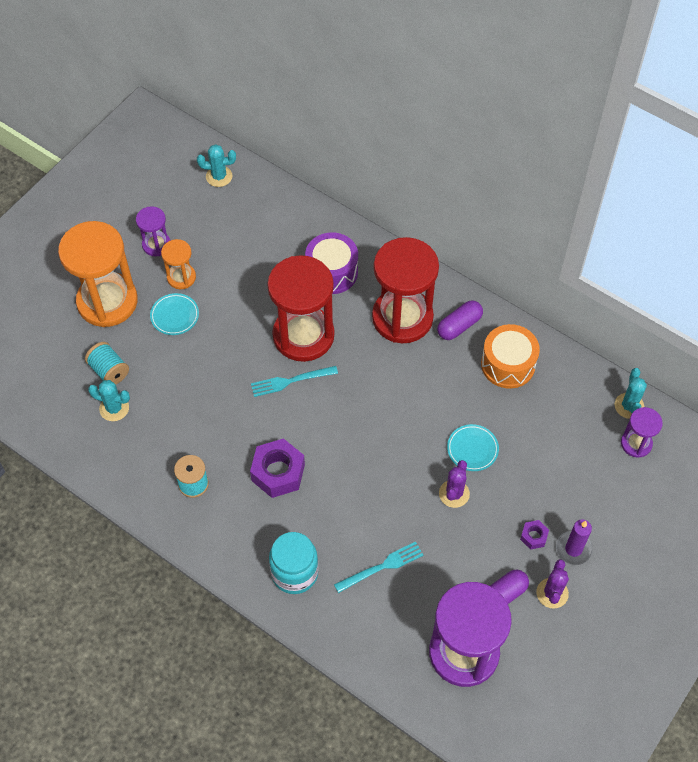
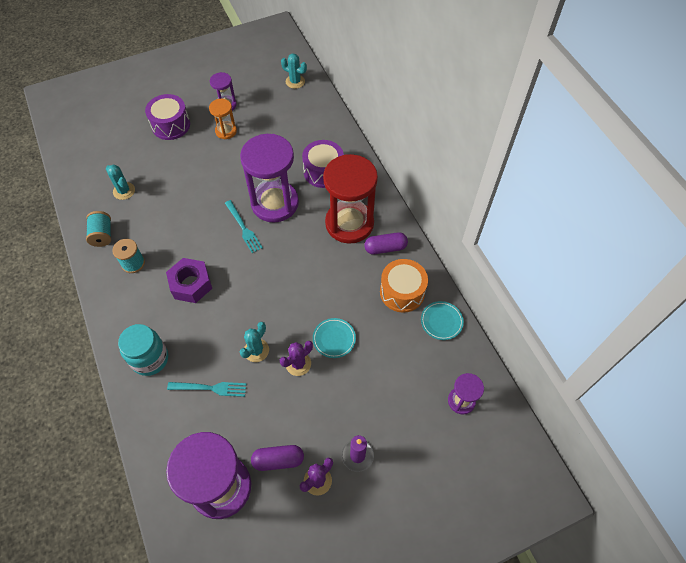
camera: 30 degrees right, 0 degrees up
orange hourglass [58,221,138,327] -> purple drum [145,94,190,140]
turquoise spool [85,342,129,384] -> turquoise spool moved to [86,211,111,247]
turquoise plate [150,293,199,335] -> turquoise plate moved to [421,301,464,340]
turquoise fork [251,366,338,397] -> turquoise fork turned 135 degrees counterclockwise [225,200,263,253]
red hourglass [267,255,335,362] -> purple hourglass [240,134,299,223]
purple nut [520,520,549,550] -> none
turquoise cactus [615,368,647,419] -> turquoise cactus moved to [240,322,269,362]

